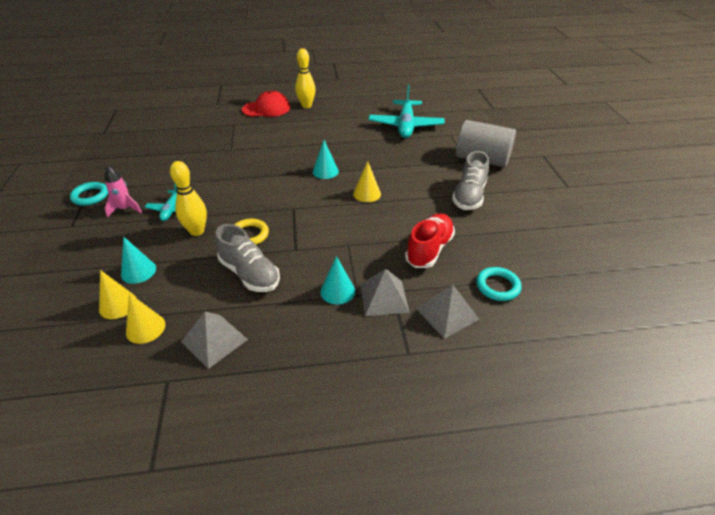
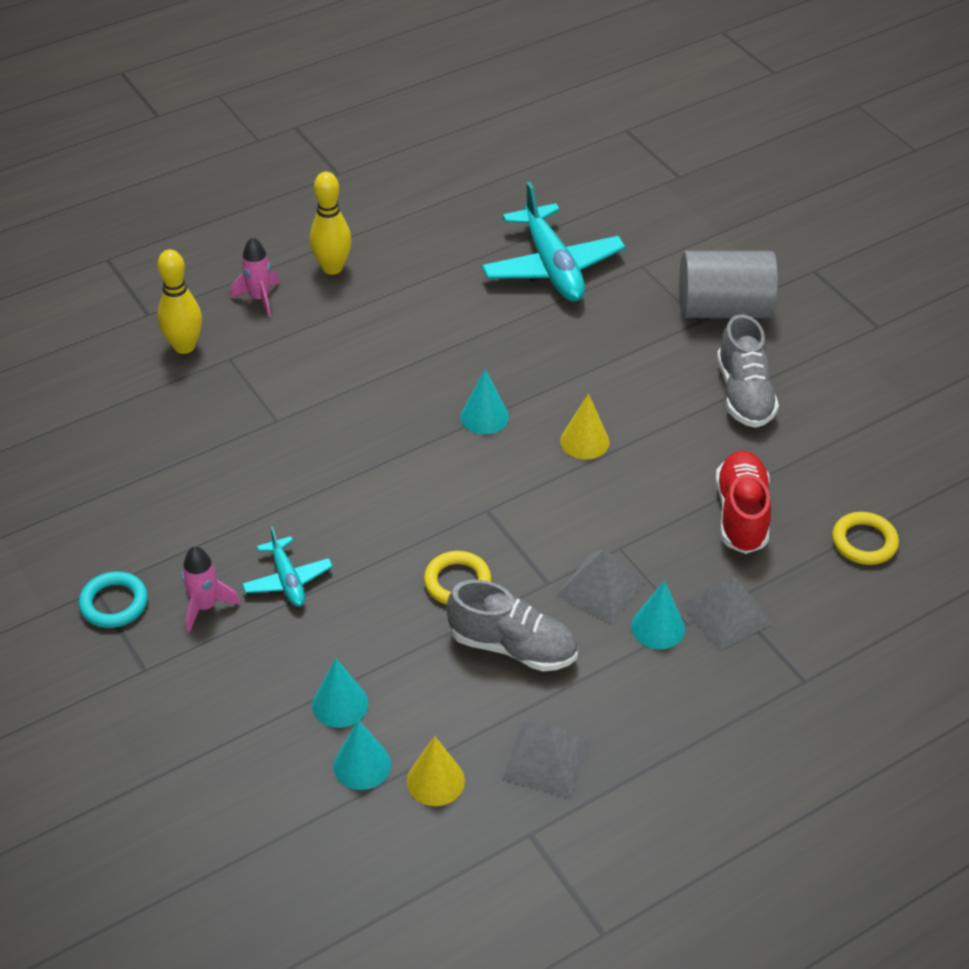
camera: 25 degrees left, 5 degrees up
yellow cone [99,270,136,319] -> turquoise cone [333,719,391,790]
yellow bowling pin [170,161,207,236] -> yellow bowling pin moved to [157,249,202,354]
red cap [242,91,290,117] -> pink rocket [231,237,279,317]
grey pyramid [416,285,480,339] -> grey pyramid moved to [556,549,645,624]
turquoise ring [476,267,522,301] -> yellow ring [832,512,899,565]

